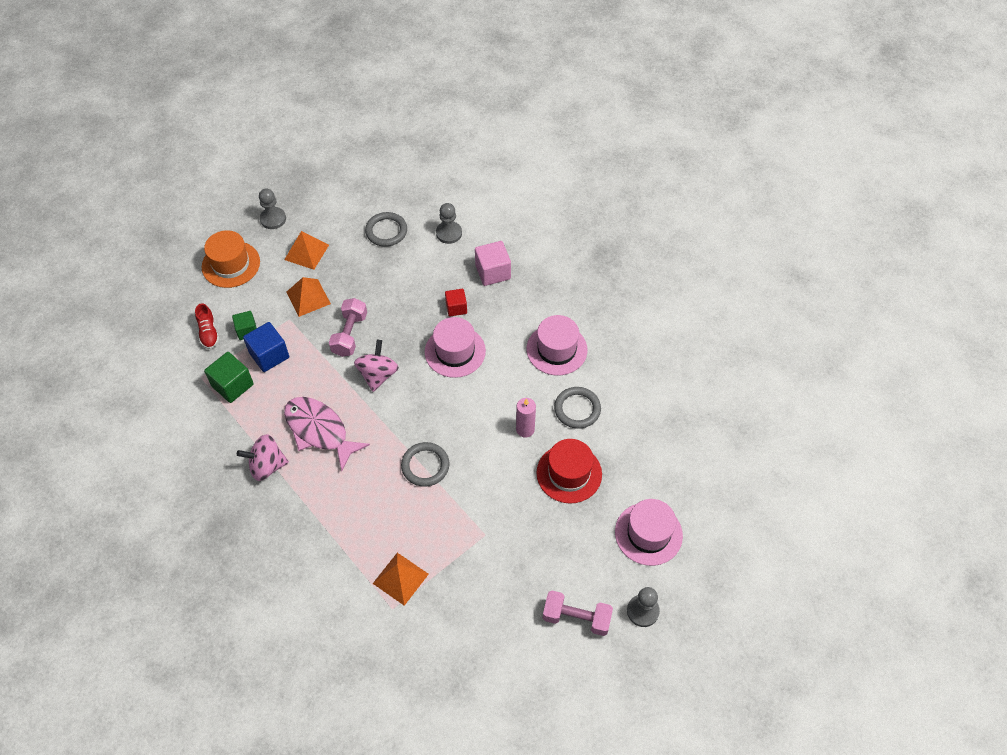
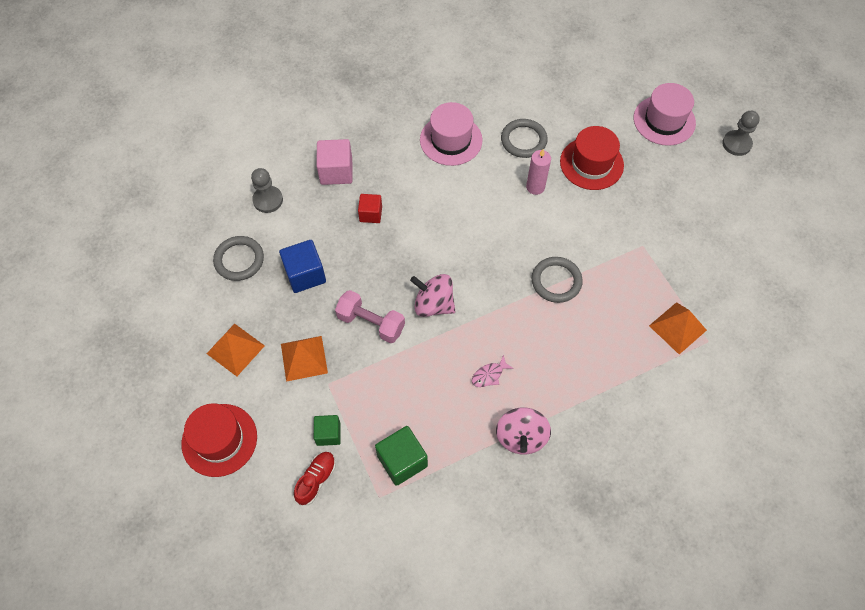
camera: 75 degrees left, 5 degrees up
red shoe [195,303,219,349] -> red shoe turned 60 degrees counterclockwise [294,452,336,505]
orange hat [202,230,260,288] -> red hat [181,403,257,477]
blue cube [243,322,289,372] -> blue cube moved to [279,240,326,293]
grey pawn [259,189,286,229] -> none
pink fish [284,397,370,471] -> pink fish [472,355,514,387], size x0.41
pink hat [425,317,486,378] -> none
pink dumbbell [543,591,613,636] -> none

